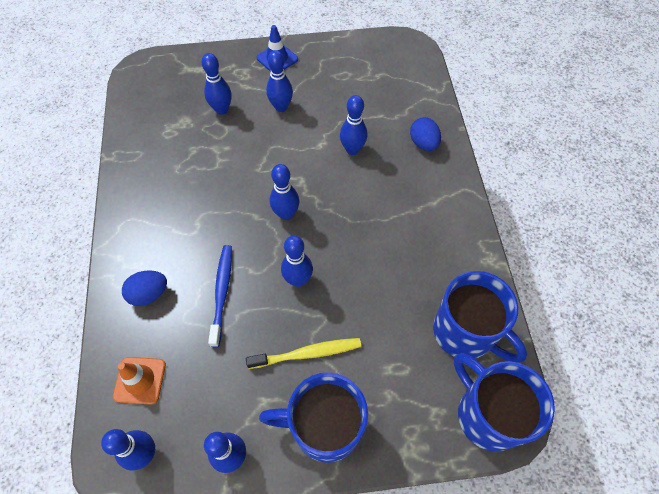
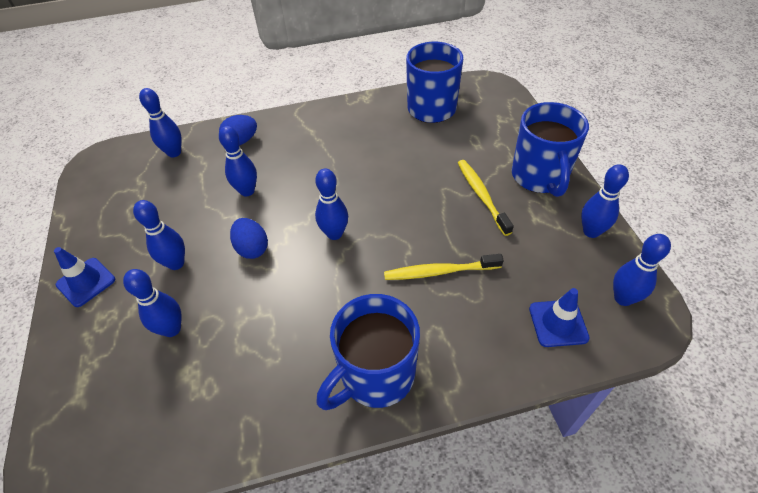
camera: 95 degrees left, 10 degrees down
orange traffic cone [113,357,166,405] -> blue traffic cone [529,288,590,347]
blue egg [122,270,167,306] -> blue egg moved to [230,218,268,259]
blue toothbrush [208,245,232,347] -> yellow toothbrush [384,254,504,280]
blue bowling pin [281,235,313,287] -> blue bowling pin moved to [139,88,182,157]
blue mug [453,353,555,452] -> blue mug moved to [317,294,420,410]

